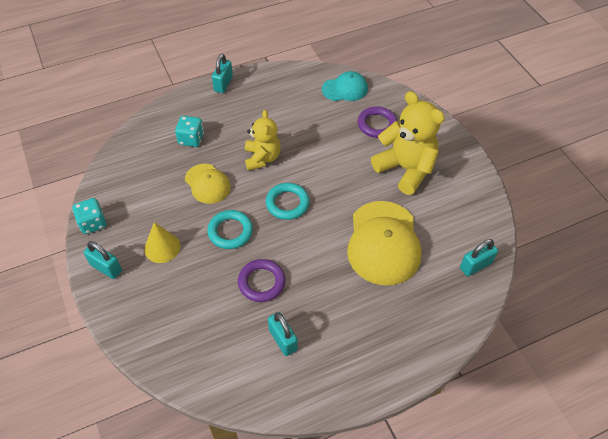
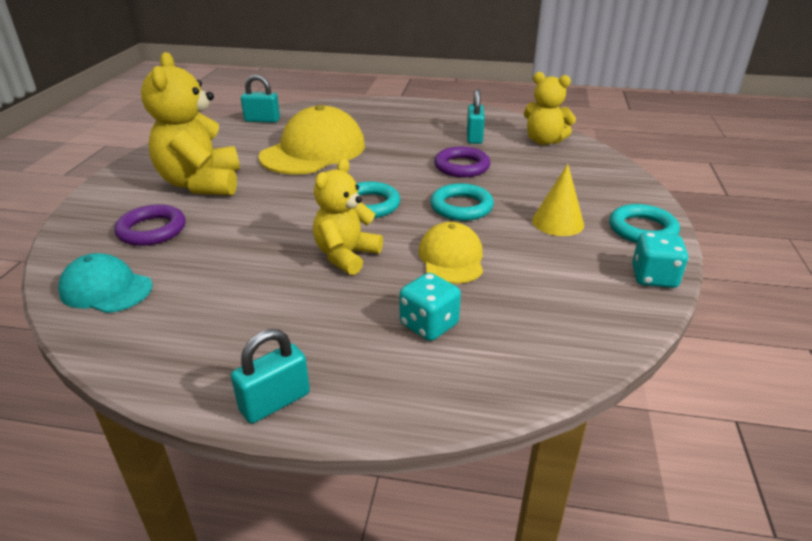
camera: 145 degrees left, 20 degrees down
turquoise padlock [84,241,122,279] -> turquoise ring [610,204,680,243]
none -> yellow teddy bear [524,72,576,145]

